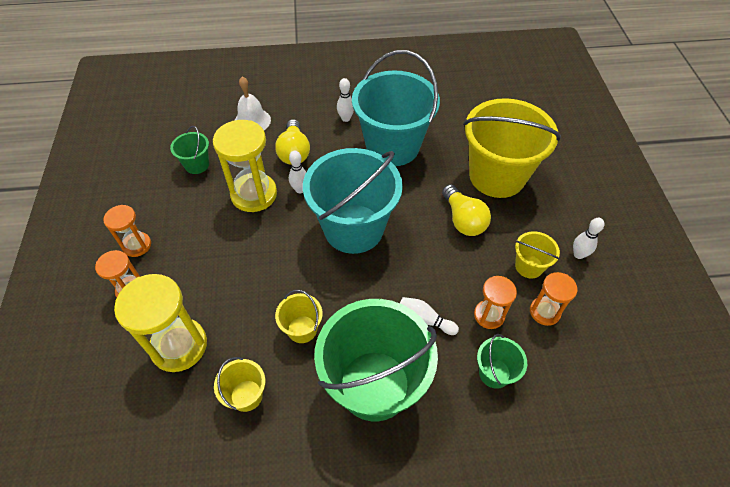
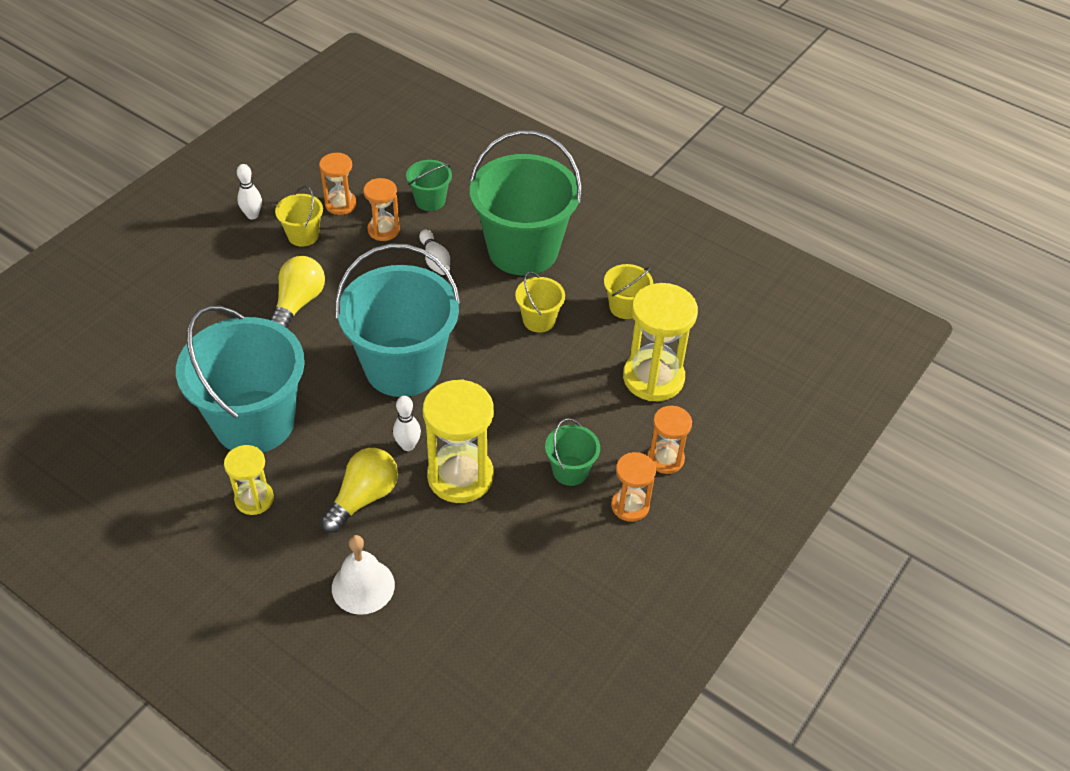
camera: 140 degrees left, 5 degrees down
green bucket [170,126,209,174] -> green bucket moved to [545,418,600,486]
white bowling pin [337,78,354,122] -> yellow hourglass [224,445,274,515]
yellow bucket [463,98,561,198] -> none

